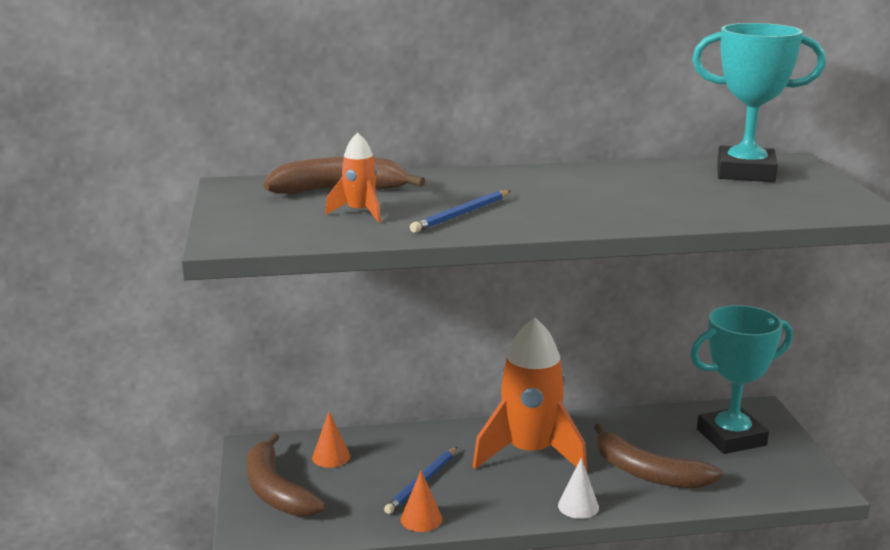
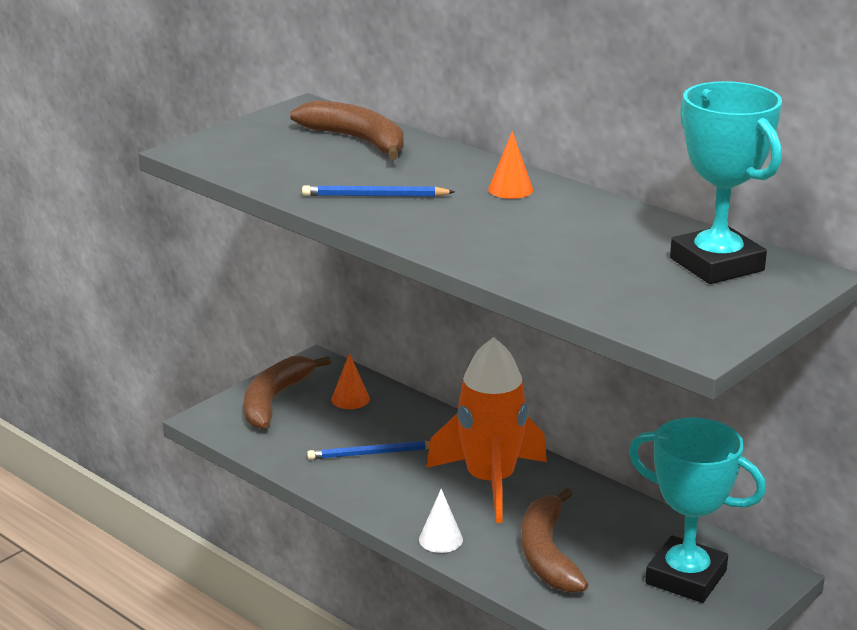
camera: 50 degrees right, 5 degrees up
orange rocket [325,132,381,223] -> none
orange cone [401,471,442,532] -> orange cone moved to [488,131,533,199]

